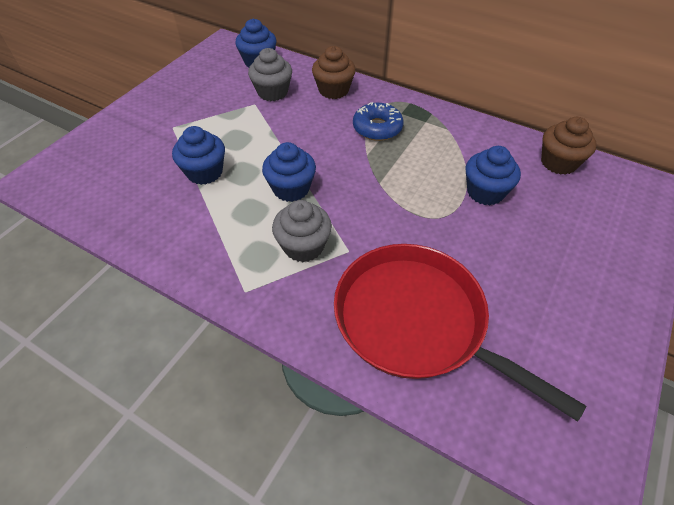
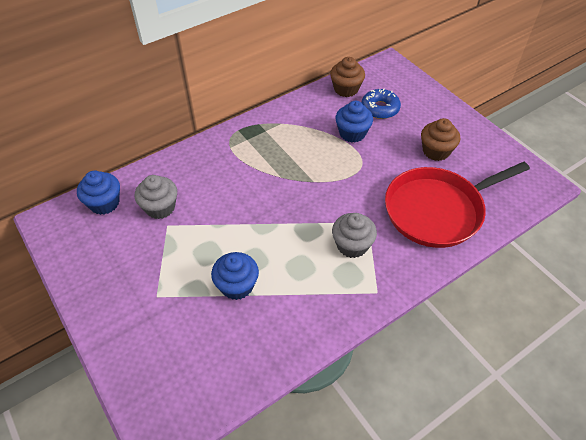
camera: 65 degrees left, 0 degrees up
blue cupcake [262,142,316,202] -> none
brown cupcake [312,46,356,99] -> brown cupcake moved to [421,118,460,161]
blue donut [353,102,404,141] -> blue donut moved to [362,89,401,119]

